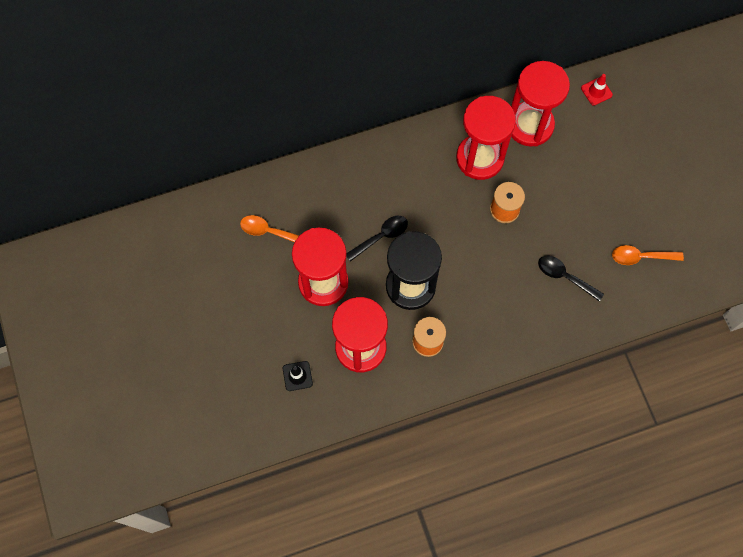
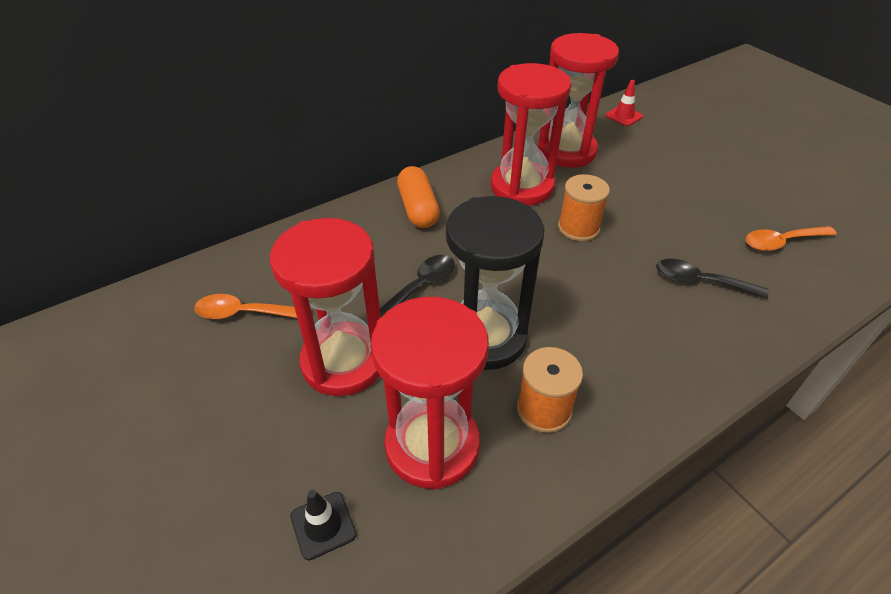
camera: 15 degrees left, 25 degrees down
none -> orange capsule [397,166,440,228]

